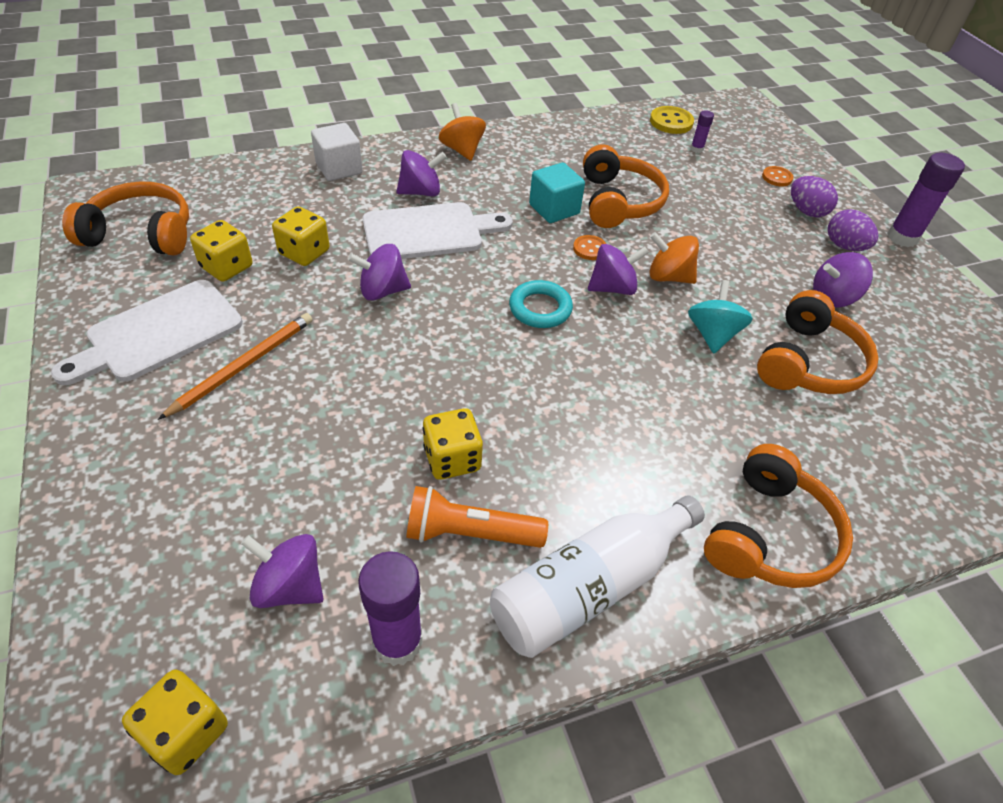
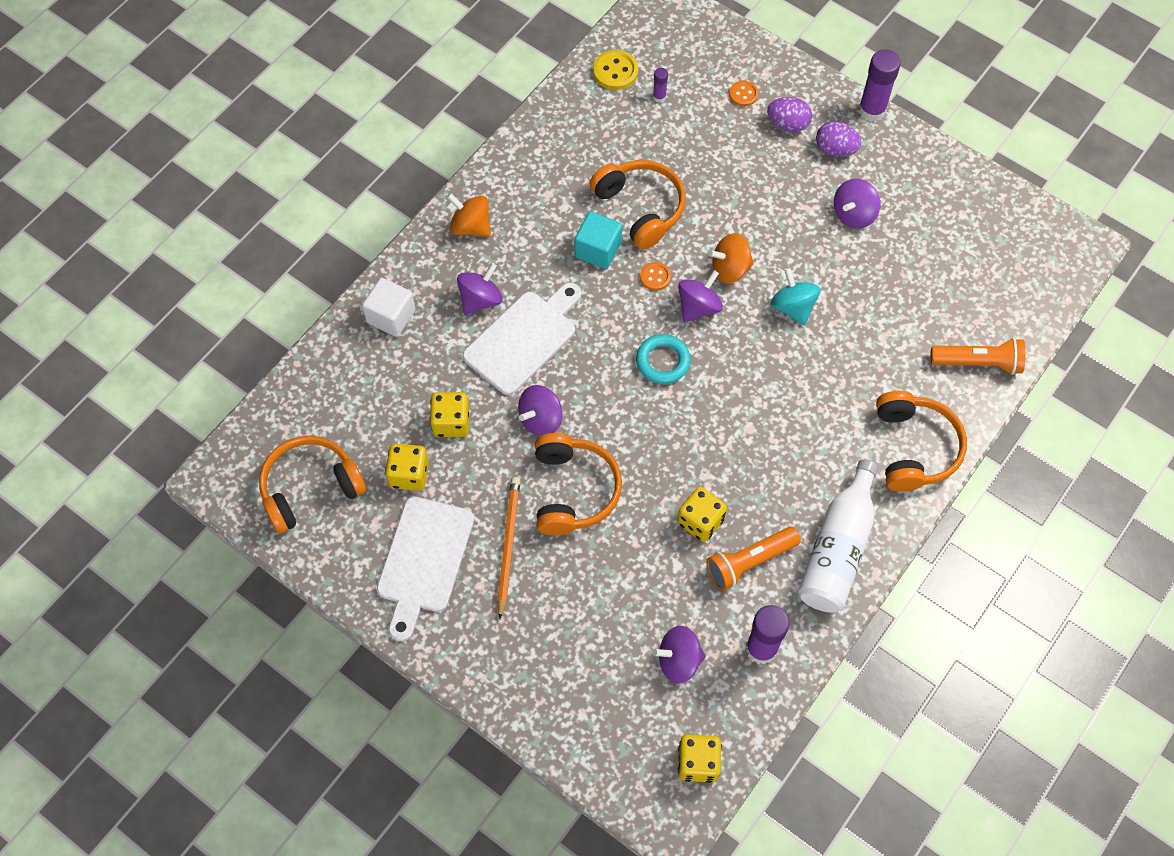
camera: 30 degrees left, 15 degrees up
orange headphones [757,290,879,394] -> orange headphones moved to [535,433,622,535]
none -> orange flashlight [931,338,1026,375]

